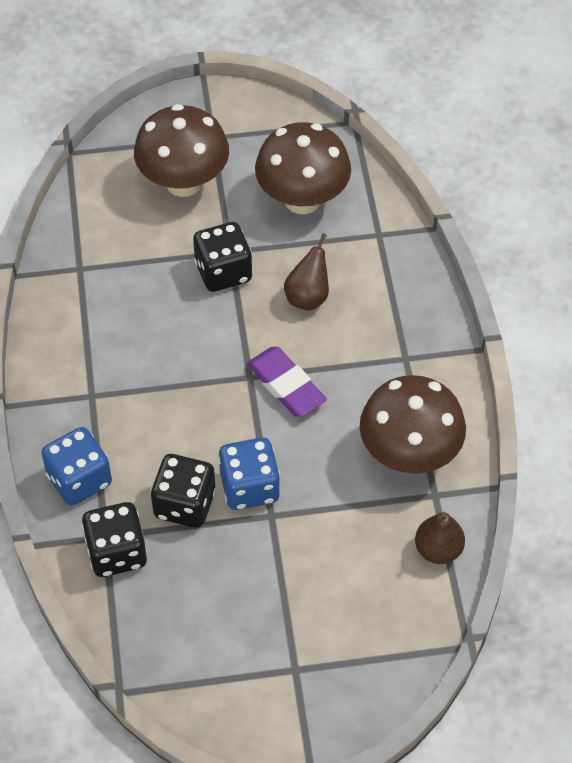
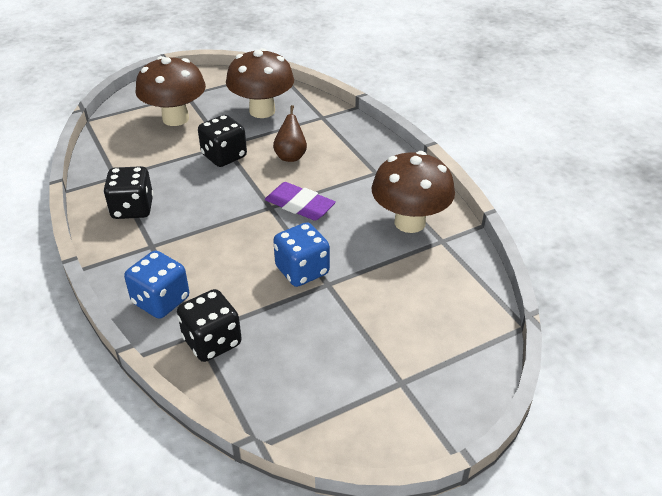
camera: 20 degrees left, 15 degrees down
black dice [151,454,216,528] -> black dice moved to [103,166,153,219]
brown pear [415,512,465,564] -> none

